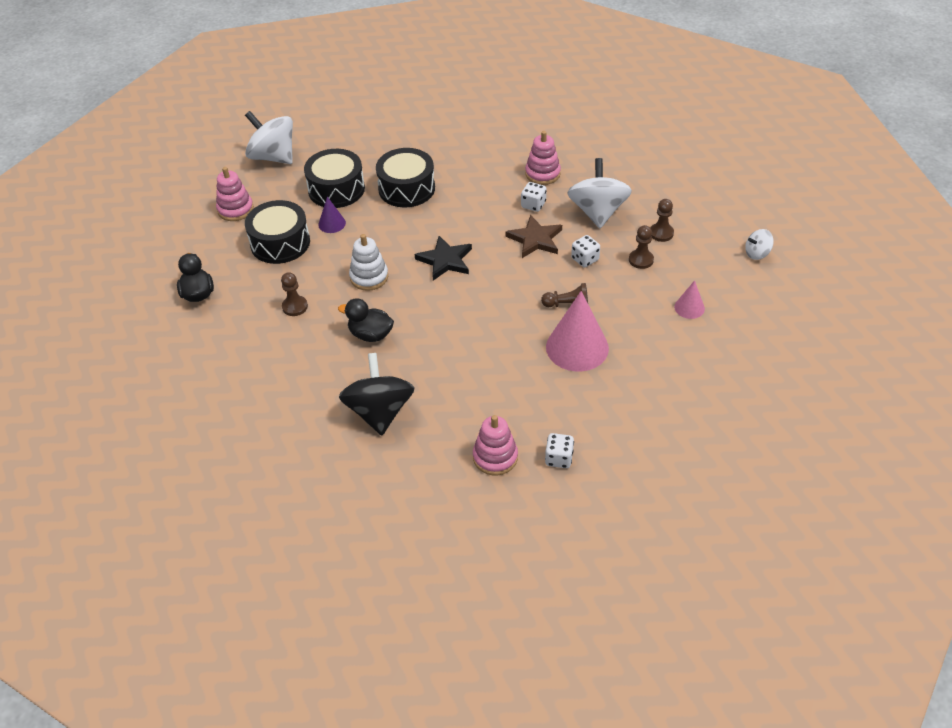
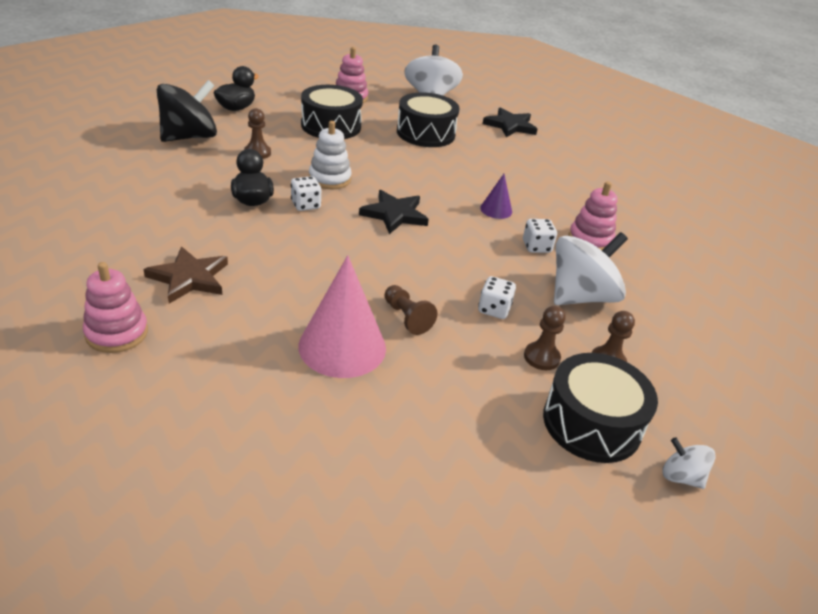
camera: 50 degrees right, 10 degrees down
purple cone [318,197,346,233] -> purple cone moved to [480,174,512,219]
black spinning top [339,353,415,435] -> black spinning top moved to [157,80,217,142]
black drum [376,148,435,207] -> black drum moved to [543,353,658,463]
brown star [506,215,562,258] -> brown star moved to [144,246,228,304]
white dice [545,433,574,468] -> white dice moved to [291,176,321,211]
pink cone [674,280,705,319] -> none
none -> black star [483,107,537,137]

